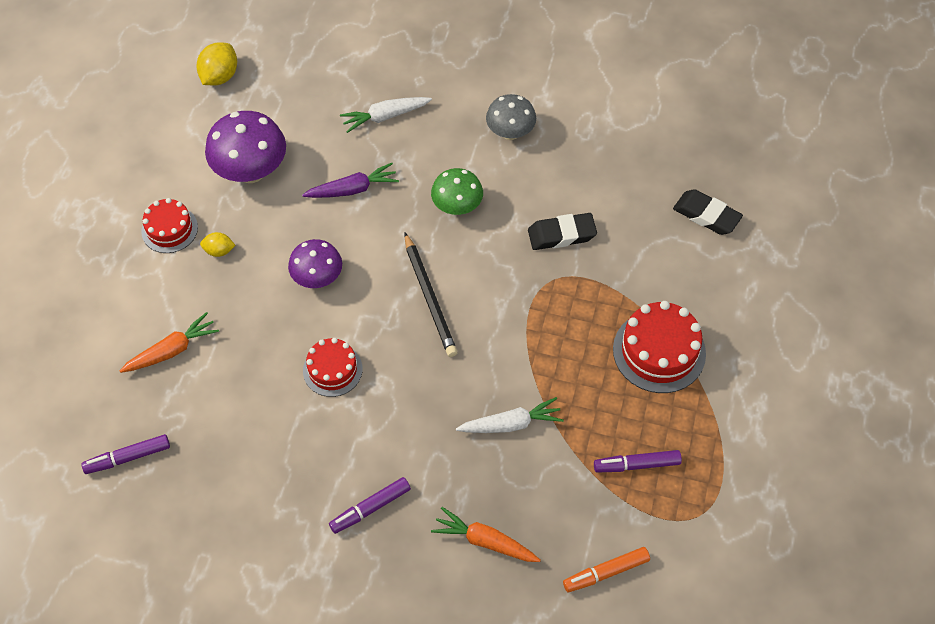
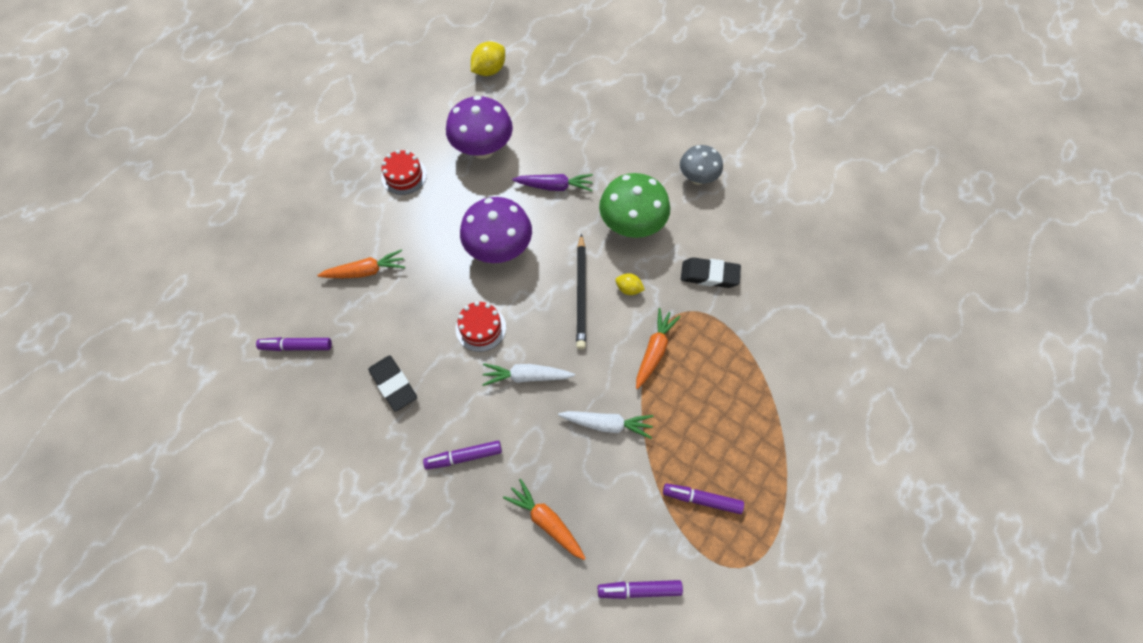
camera: 20 degrees right, 5 degrees up
yellow lemon [200,232,236,257] -> yellow lemon moved to [615,273,645,295]
purple mushroom [288,239,342,288] -> purple mushroom [460,197,532,263], size x1.56
white carrot [340,97,432,133] -> white carrot moved to [482,363,575,386]
green mushroom [431,168,483,215] -> green mushroom [599,173,670,238], size x1.56
orange marker [563,547,650,592] -> purple marker [598,580,683,599]
red cake [613,301,706,393] -> none
black eraser [673,189,743,235] -> black eraser moved to [368,355,417,412]
none -> orange carrot [636,308,680,389]

